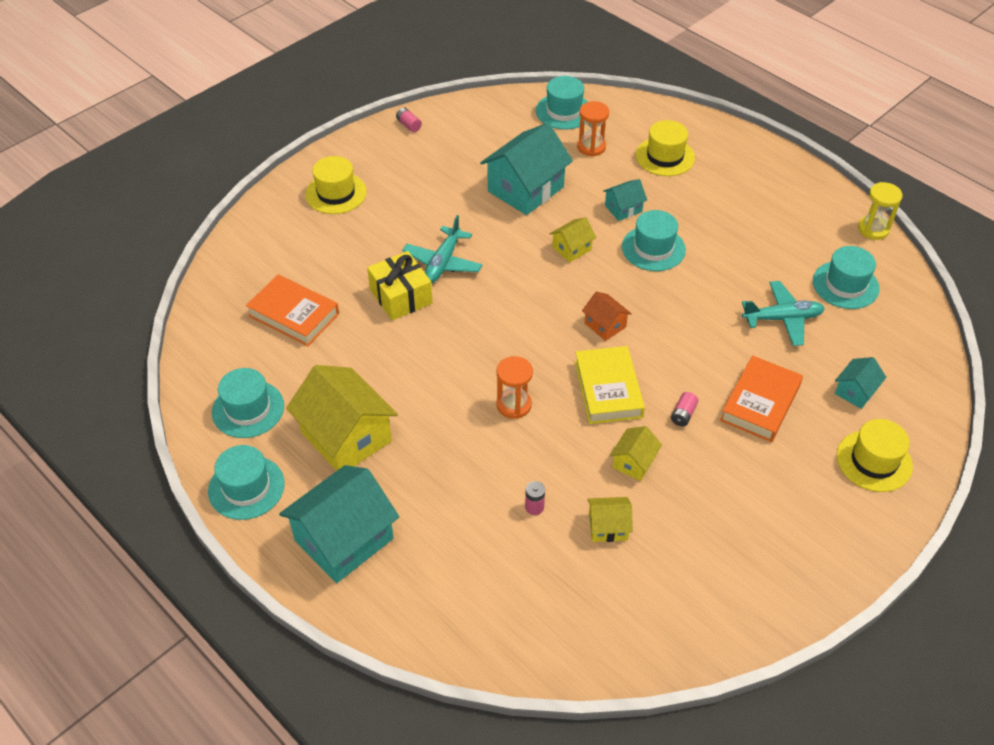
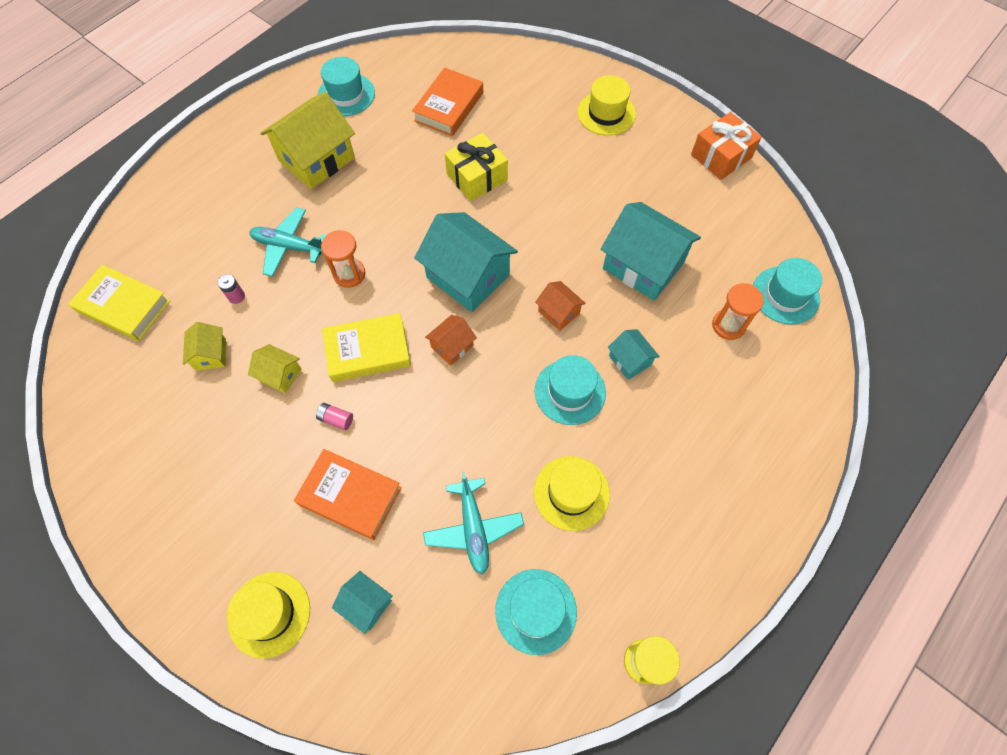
camera: 85 degrees right, 15 degrees up
turquoise hat [208,445,285,520] -> none
turquoise house [279,465,399,583] -> turquoise house moved to [414,212,518,312]
pink battery [396,107,422,132] -> orange gift [691,112,762,180]
turquoise plane [402,215,483,283] -> turquoise plane moved to [250,207,326,277]
yellow house [550,217,596,262] -> orange house [535,281,586,331]
yellow hat [636,120,695,176] -> yellow hat moved to [534,456,610,531]
none -> yellow book [68,265,170,341]

